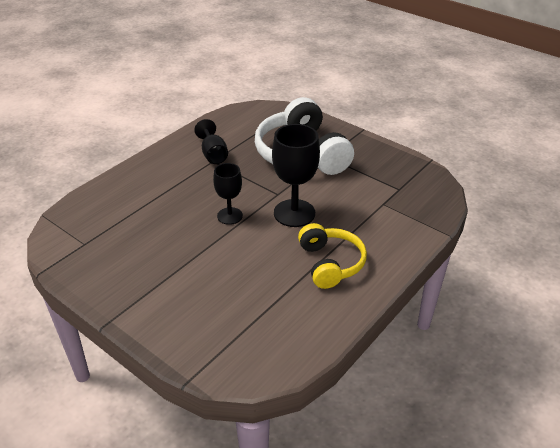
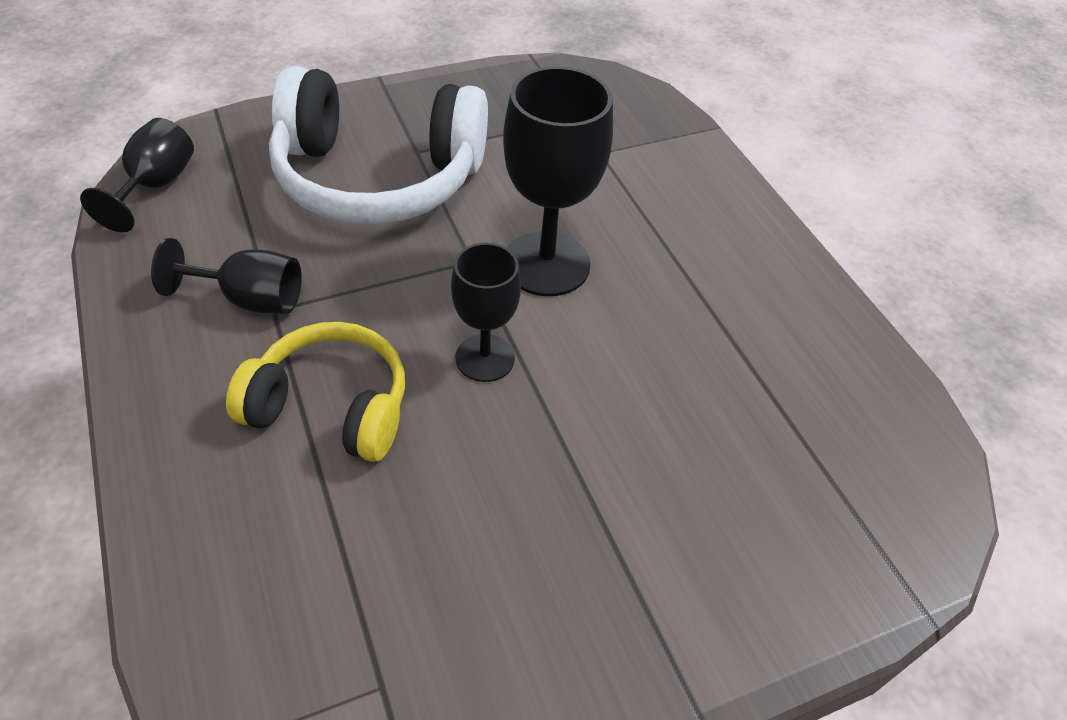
camera: 65 degrees left, 10 degrees up
yellow headphones [298,223,367,289] -> yellow headphones moved to [226,322,405,462]
none -> black goblet [80,118,194,232]

